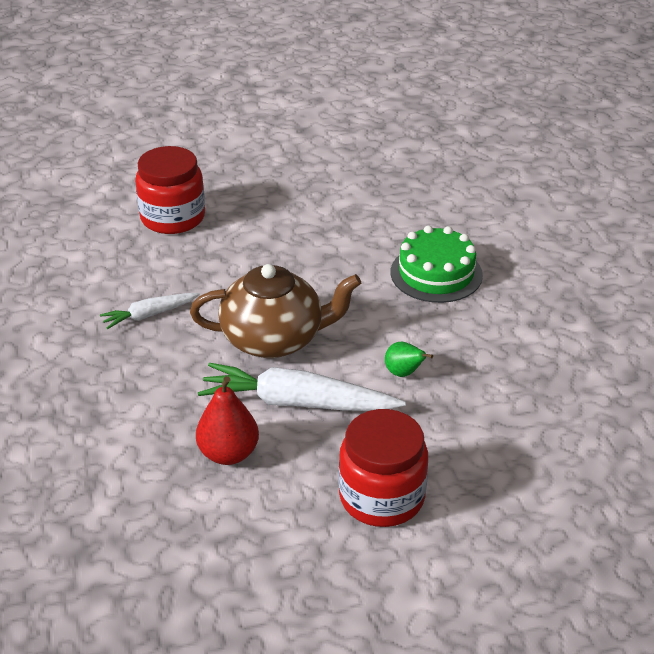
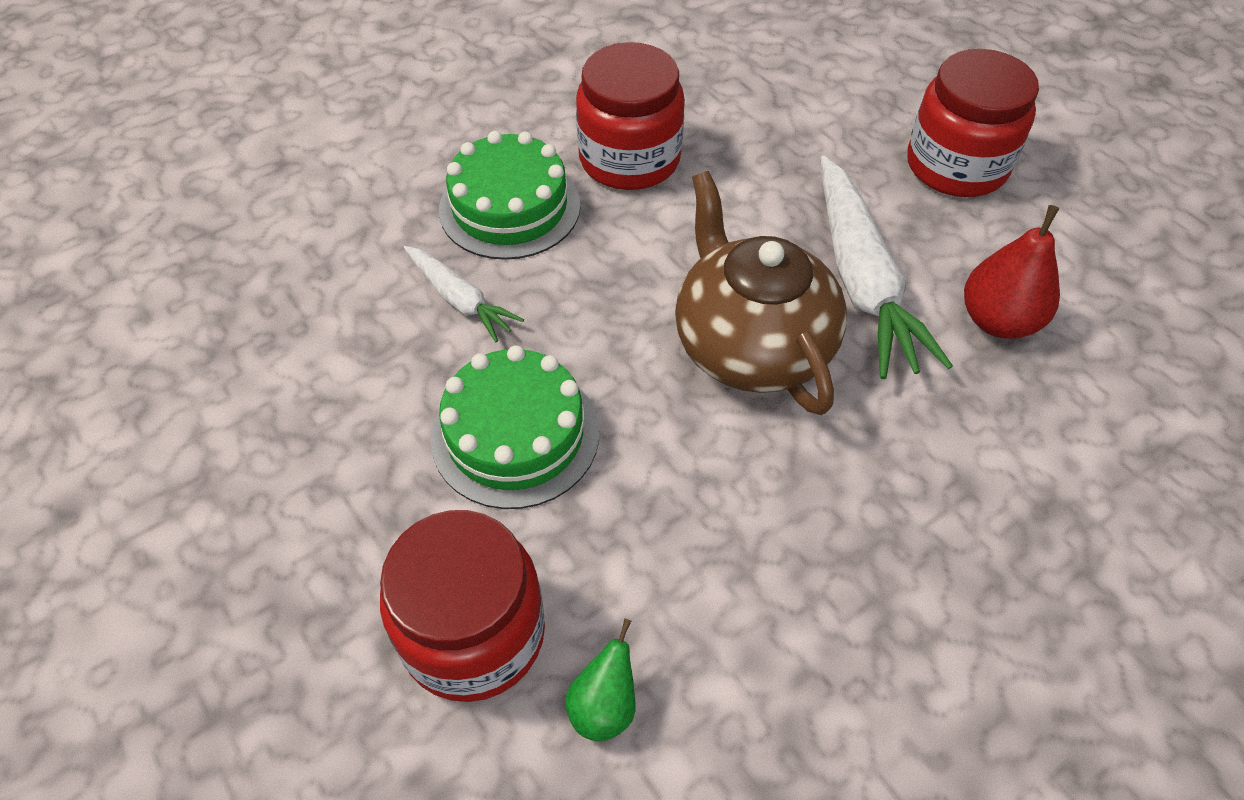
camera: 110 degrees left, 15 degrees up
white carrot [100,293,200,329] -> white carrot moved to [403,246,524,342]
green pear [385,342,433,377] -> green pear moved to [565,618,636,741]
none -> green cake [431,345,599,509]
none -> red jar [576,42,685,190]

